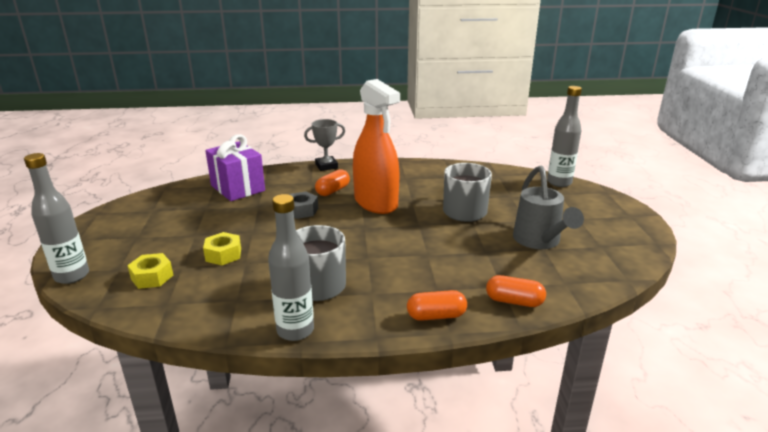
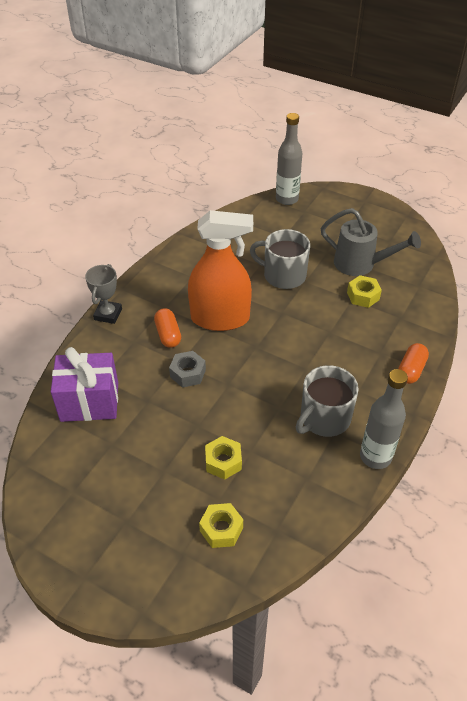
camera: 55 degrees left, 20 degrees up
grey bottle [24,153,89,284] -> none
orange capsule [486,275,546,307] -> none
none -> yellow nut [347,275,382,308]

